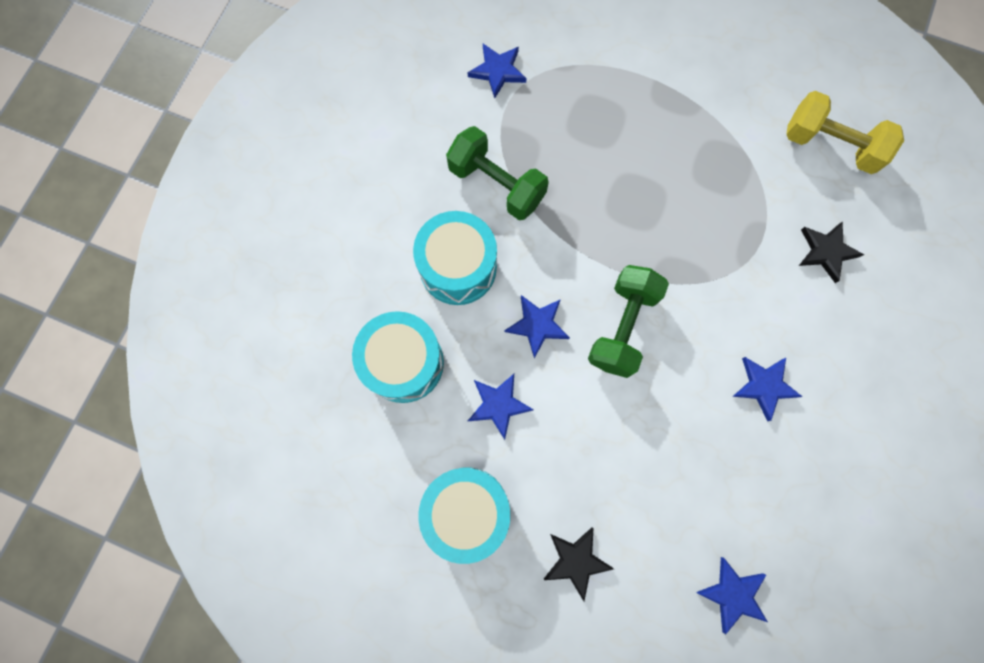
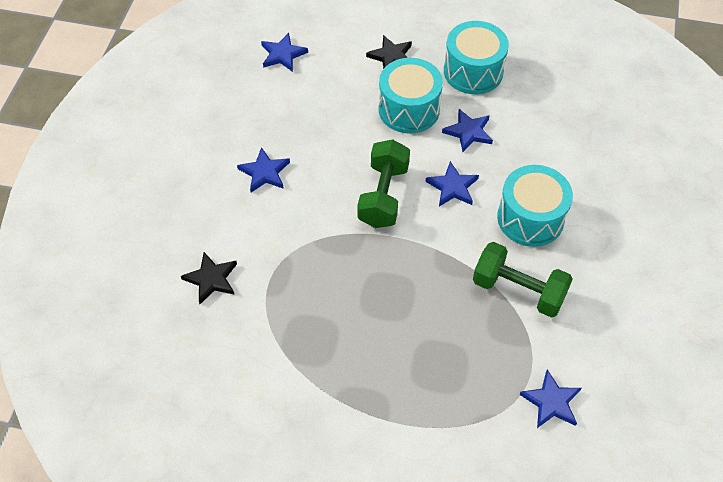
camera: 170 degrees right, 20 degrees down
turquoise drum [352,311,444,403] -> turquoise drum moved to [379,58,443,134]
yellow dumbbell [787,91,904,174] -> none

